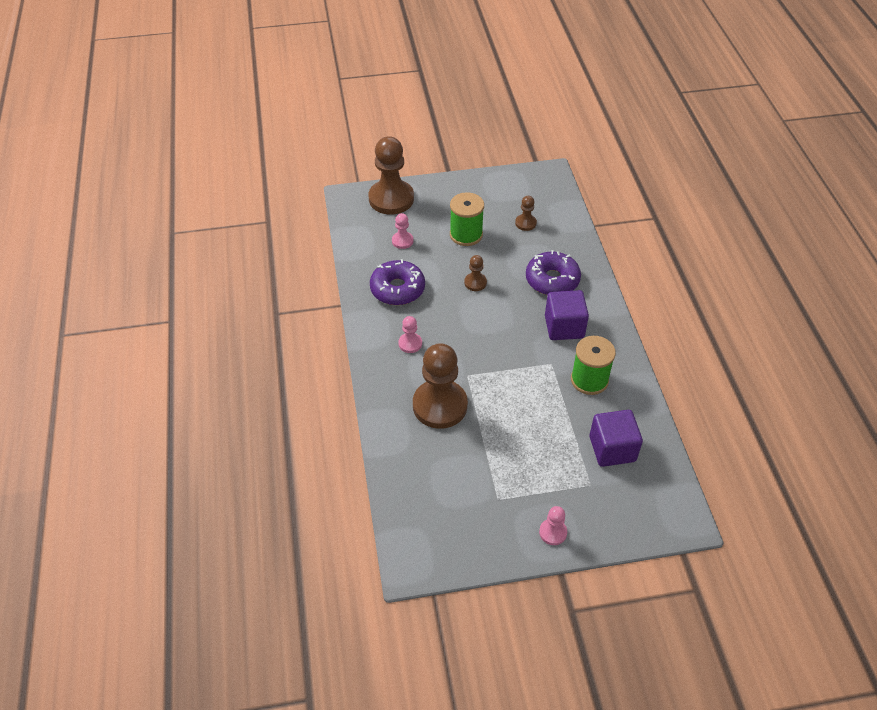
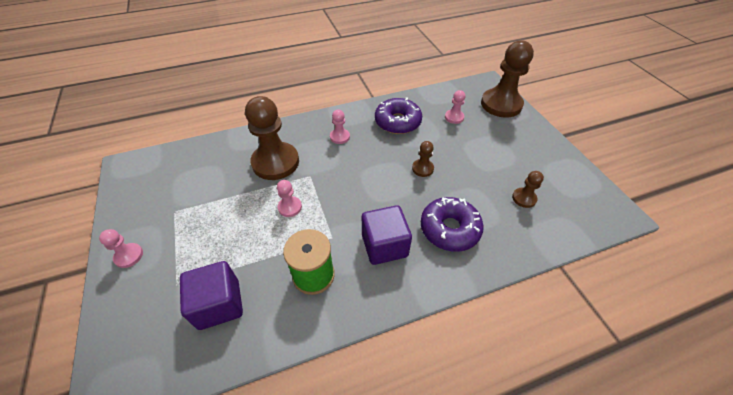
camera: 80 degrees right, 0 degrees up
green spool [450,192,484,246] -> none
none -> pink pawn [277,180,302,217]

